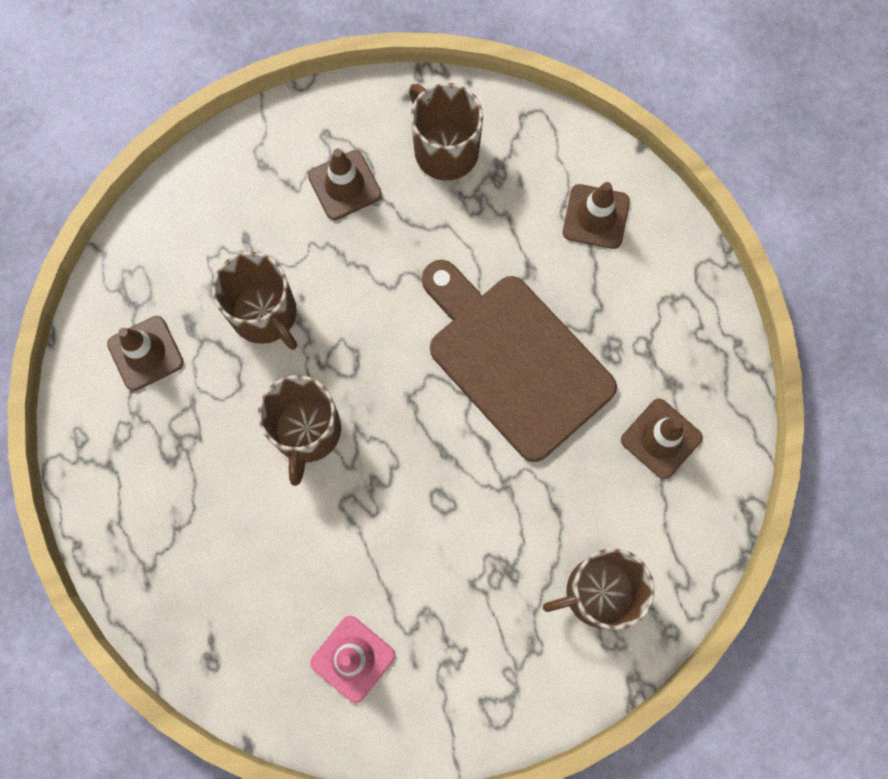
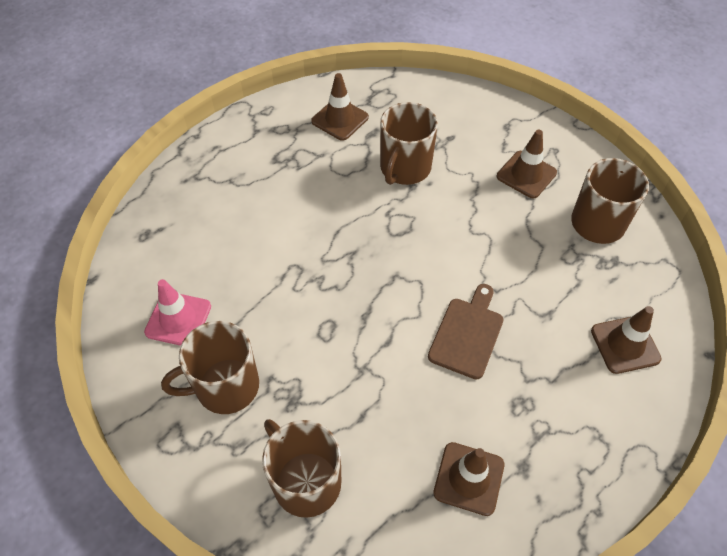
camera: 65 degrees right, 20 degrees down
brown mug [258,375,341,486] -> brown mug moved to [161,321,259,414]
brown cutting board [422,260,617,462] -> brown cutting board [428,284,504,380], size x0.53

